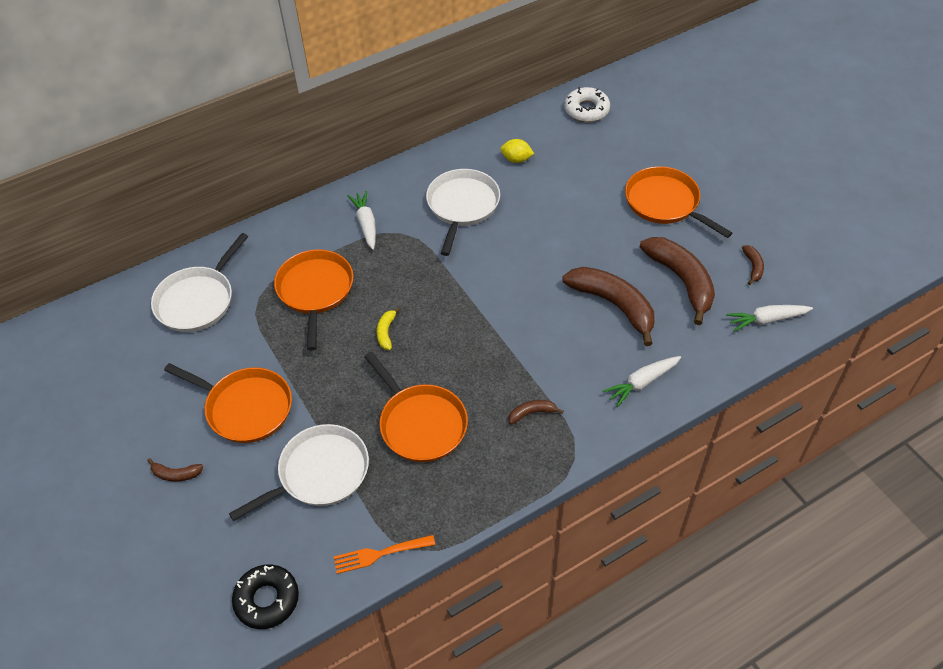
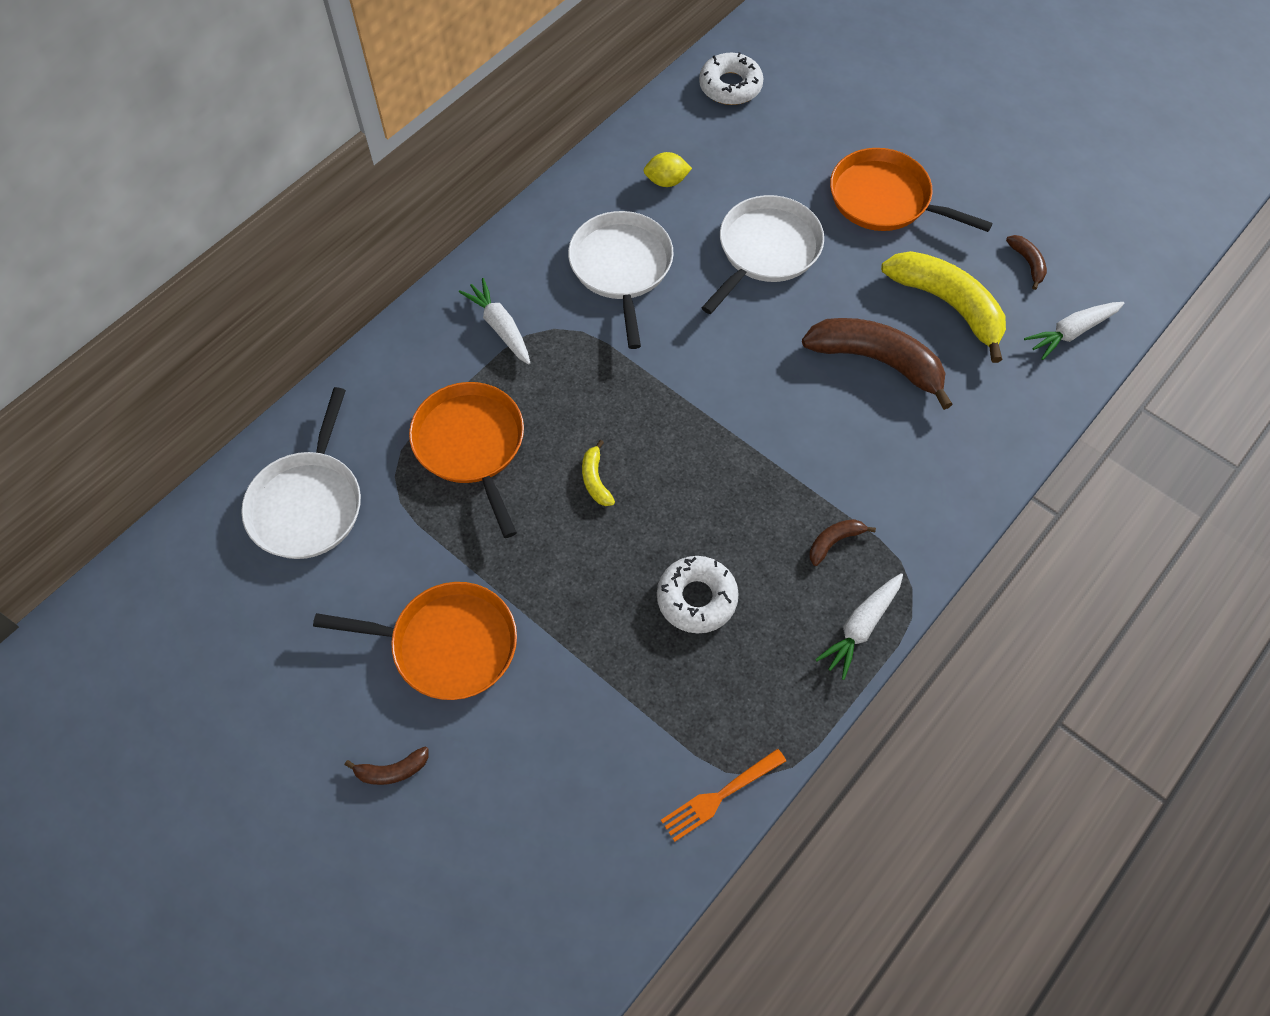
camera: 20 degrees left, 10 degrees up
white pan [229,424,369,521] -> white pan moved to [702,195,824,314]
black donut [232,564,299,629] -> none
orange pan [364,352,468,462] -> white donut [657,556,739,633]
white carrot [603,356,681,407] -> white carrot moved to [815,573,903,680]
brown banana [640,237,715,325] -> yellow banana [881,251,1006,363]

